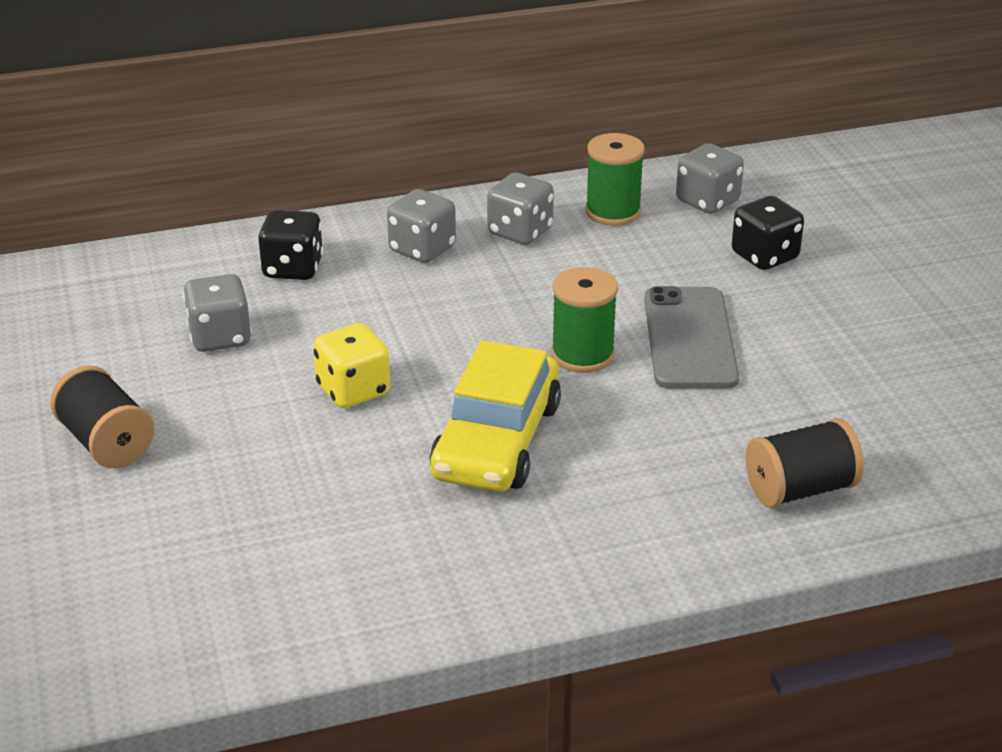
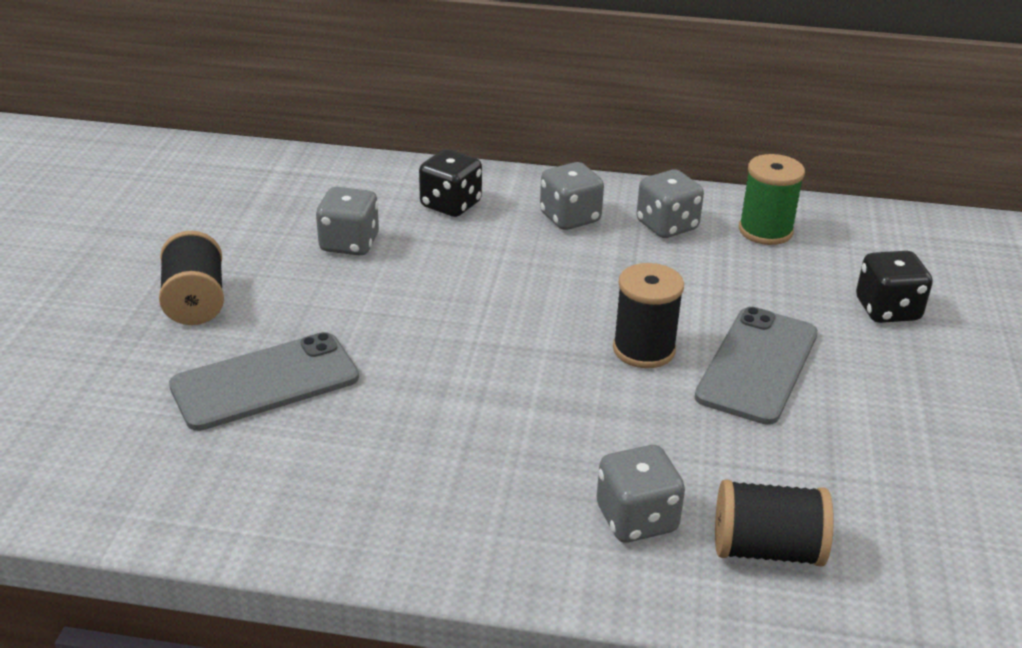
camera: 25 degrees right, 0 degrees up
yellow dice [313,323,390,408] -> none
yellow car [429,340,561,492] -> none
green spool [551,267,618,373] -> black spool [613,263,684,368]
grey dice [676,143,744,214] -> grey dice moved to [597,445,685,542]
none -> grey phone [169,332,359,431]

